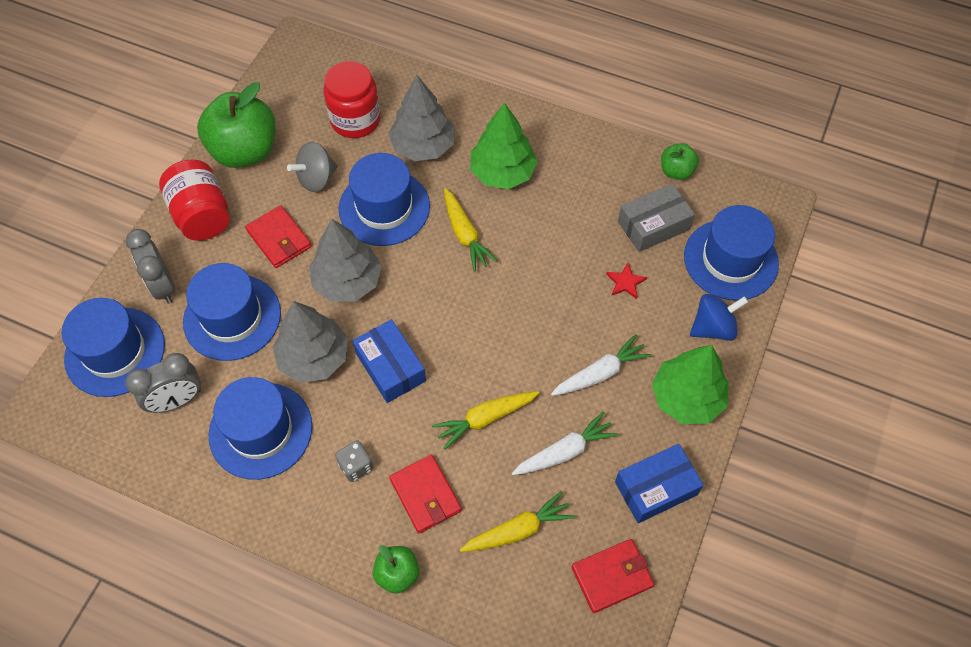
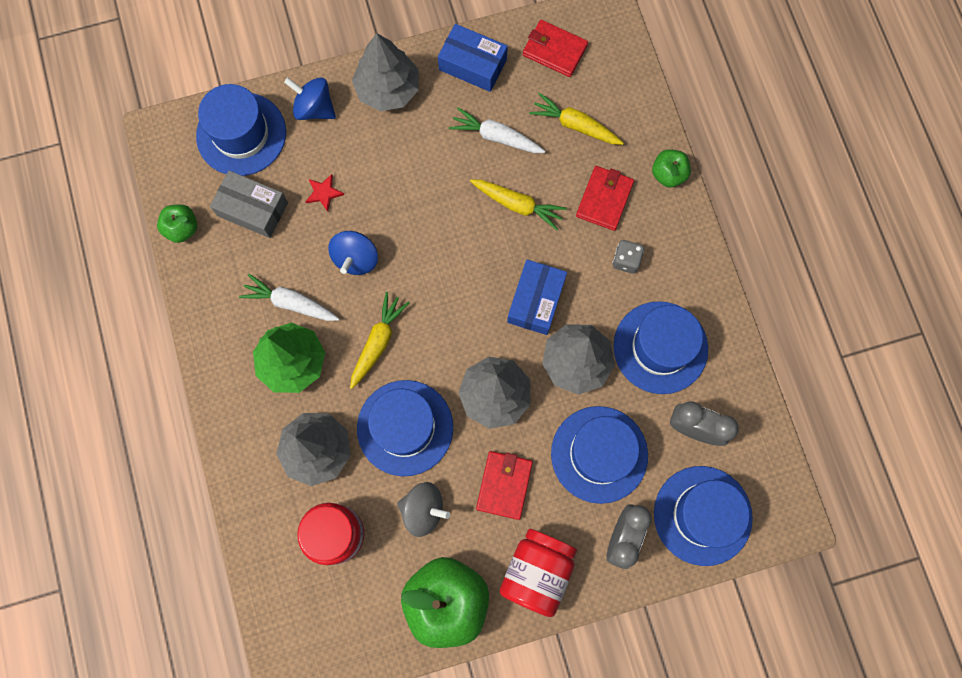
camera: 130 degrees left, 15 degrees up
white carrot [551,334,652,396] -> white carrot moved to [239,274,339,321]
green tree [652,345,729,424] -> grey tree [352,33,419,111]
none -> blue spinning top [328,231,378,275]

